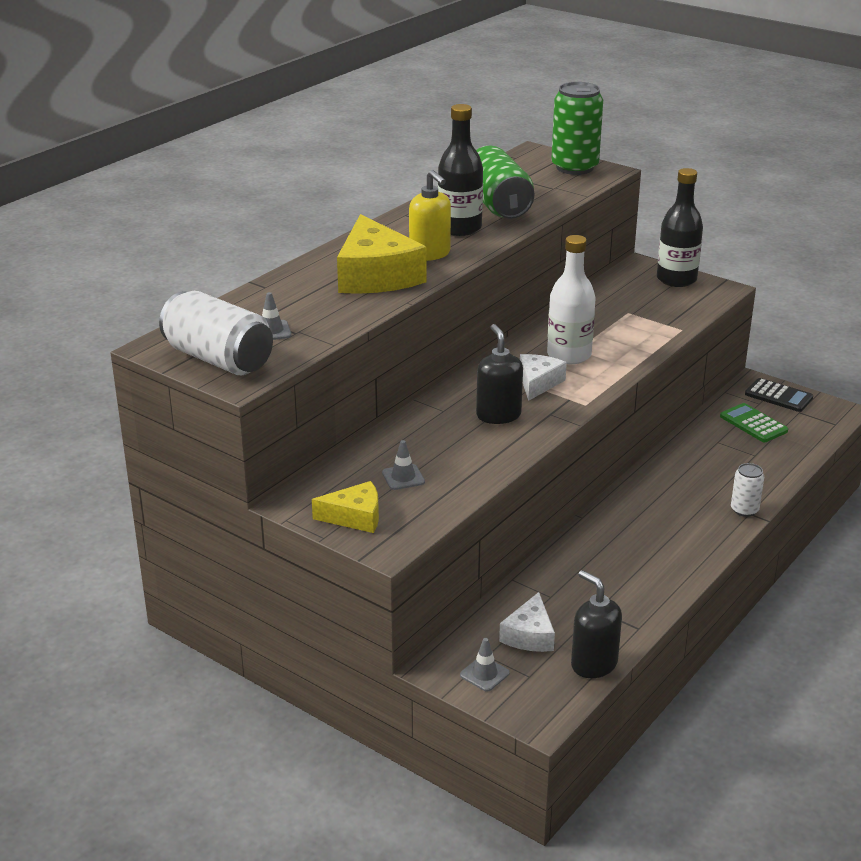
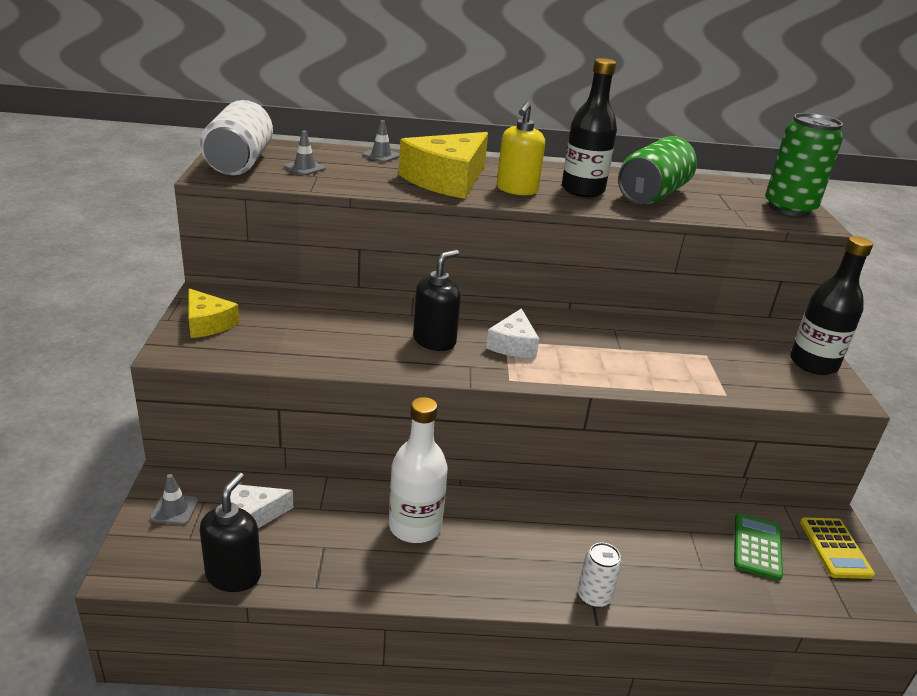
camera: 50 degrees right, 0 degrees up
grey traffic cone [382,440,425,490] -> grey traffic cone moved to [362,120,400,162]
white cheese [520,354,567,401] -> white cheese turned 120 degrees clockwise [486,308,539,358]
white bottle [547,235,595,364] -> white bottle moved to [389,397,448,543]
black calculator [745,378,813,412] -> yellow calculator [800,518,875,579]

